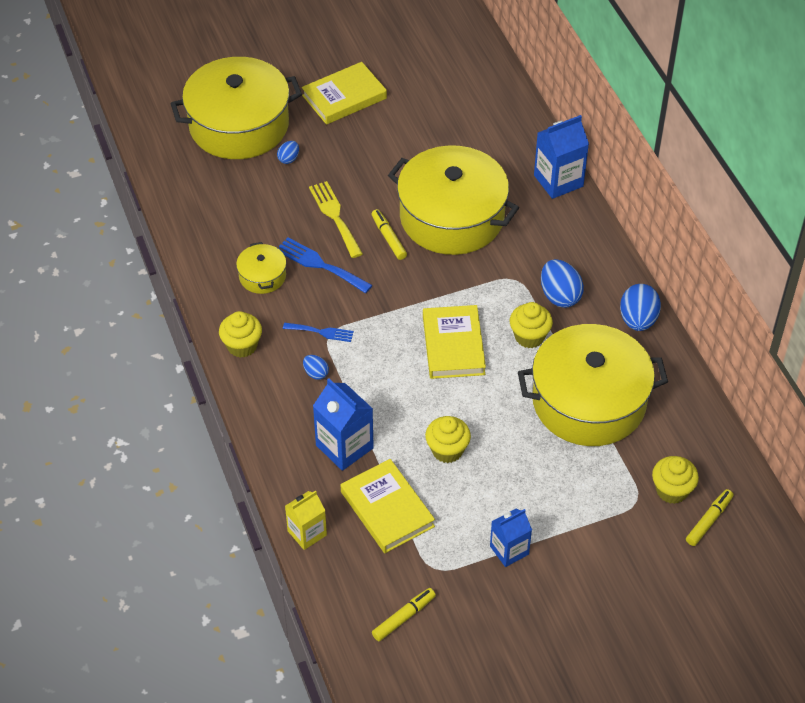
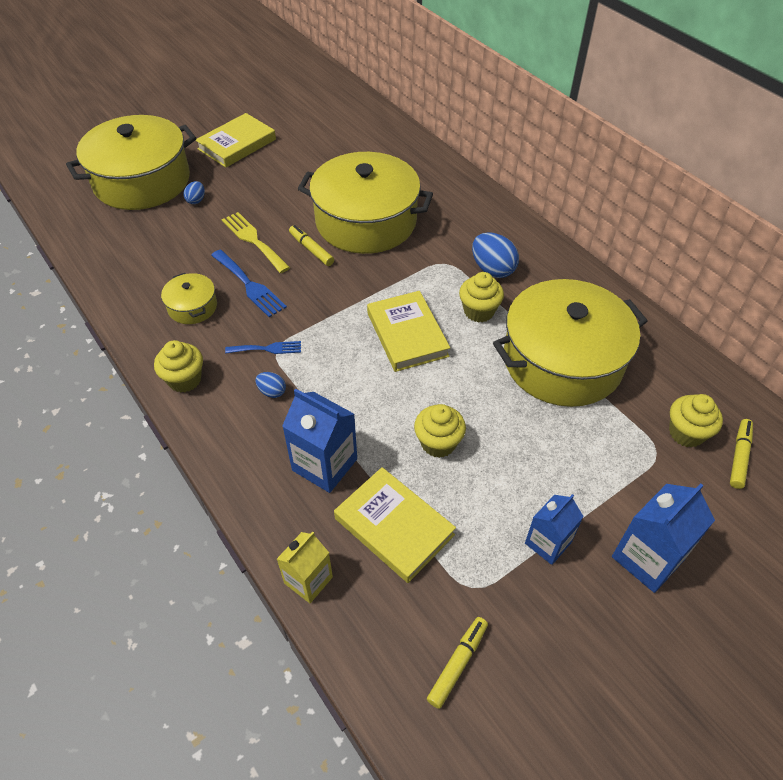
camera: 15 degrees left, 0 degrees up
blue fork [278,237,372,293] -> blue fork turned 150 degrees counterclockwise [211,250,287,318]
blue carton [534,115,589,199] -> blue carton moved to [612,483,715,593]
blue egg [620,284,661,331] -> none

